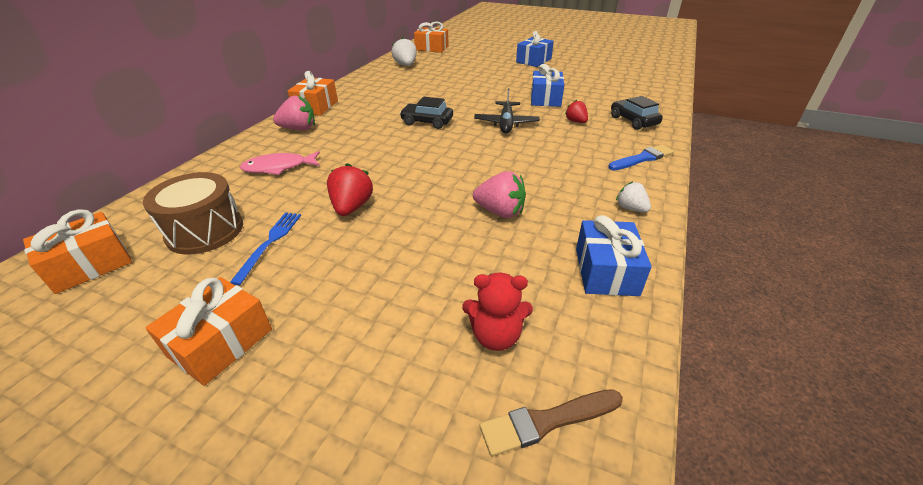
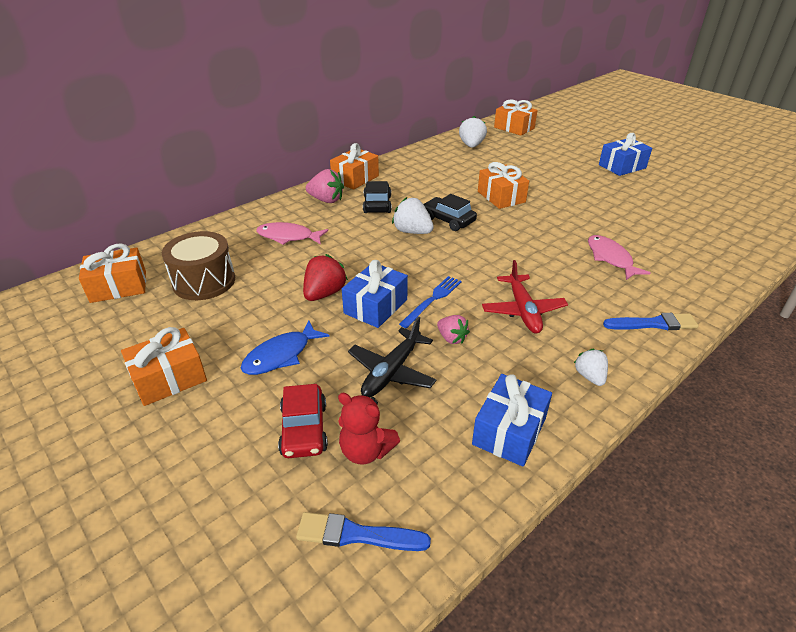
camera: 25 degrees right, 0 degrees up
blue fork [230,213,301,285] -> blue fork moved to [399,276,461,328]
pink strawberry [473,171,526,218] -> pink strawberry [437,315,470,344], size x0.64
black plane [474,88,540,133] -> black plane moved to [348,317,437,398]
brown brush [480,389,623,456] -> blue brush [296,512,431,551]
blue gift [531,64,564,107] -> blue gift moved to [342,260,408,328]
red strawberry [565,100,588,123] -> pink fish [588,235,651,280]
black car [611,96,663,130] -> black car moved to [363,181,392,213]
none -> blue fish [241,320,330,375]
none -> red car [278,384,328,458]
none -> white strawberry [392,197,434,234]
none -> orange gift [478,162,529,209]
none -> red plane [482,260,568,334]

